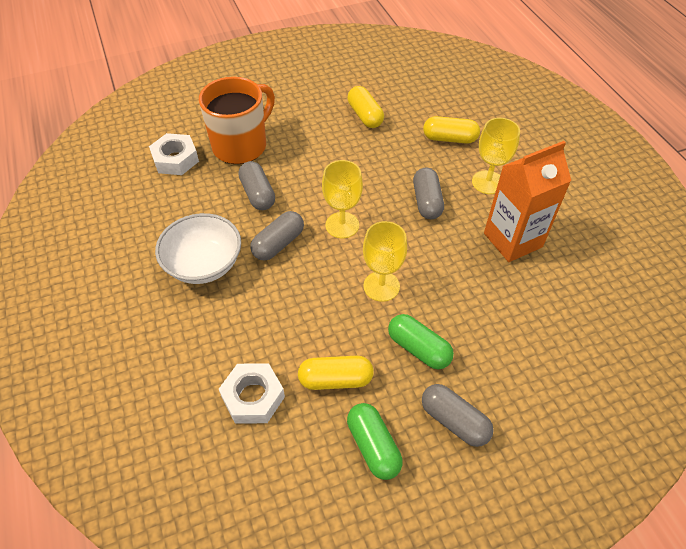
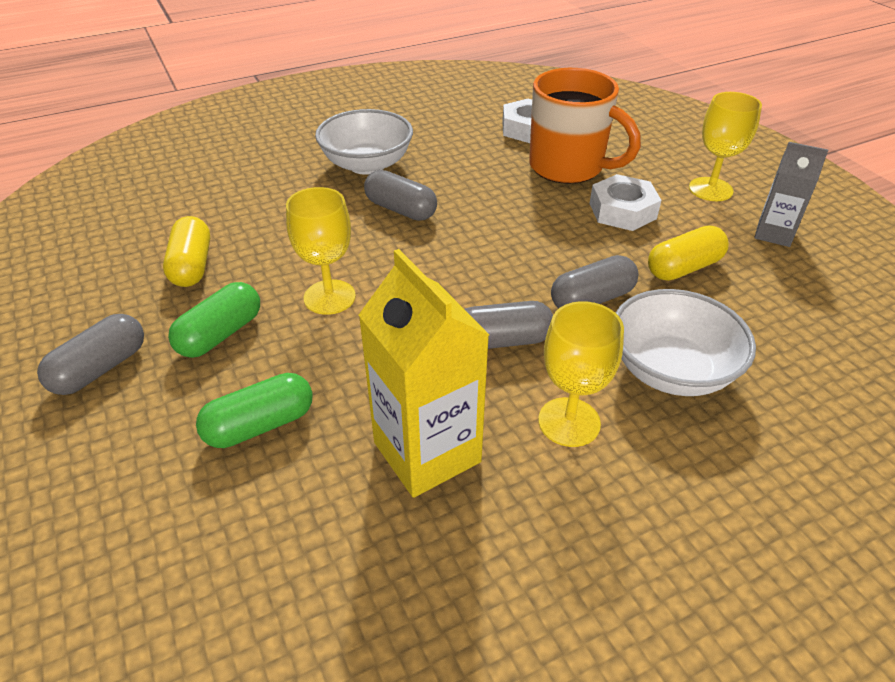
camera: 85 degrees right, 10 degrees down
white nut [219,363,285,424] -> white nut moved to [589,174,662,231]
grey capsule [238,161,275,210] -> grey capsule moved to [551,255,639,308]
yellow goblet [322,160,363,238] -> yellow goblet moved to [689,92,762,201]
green capsule [347,403,403,480] -> green capsule moved to [196,373,313,448]
yellow capsule [423,116,480,144] -> white bowl [616,289,756,396]
orange carton [484,141,571,262] -> yellow carton [359,249,489,498]
none -> grey carton [754,142,829,247]

